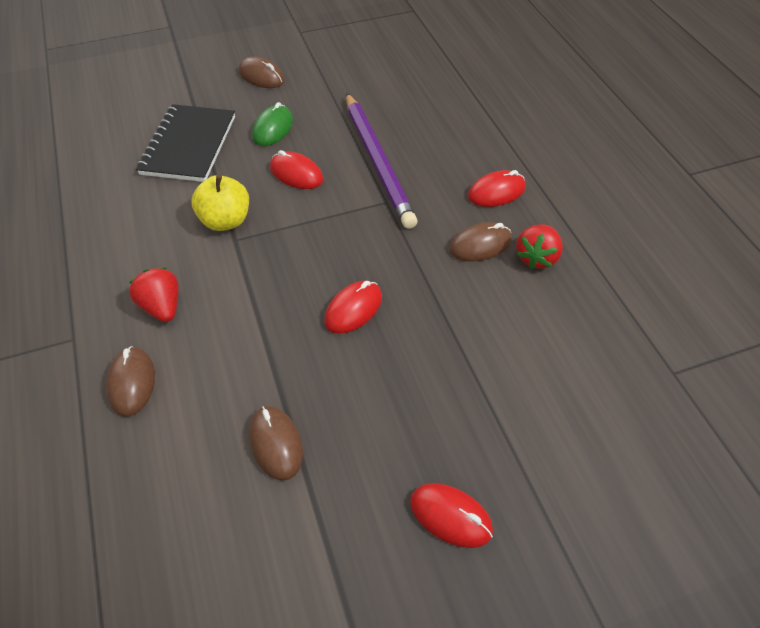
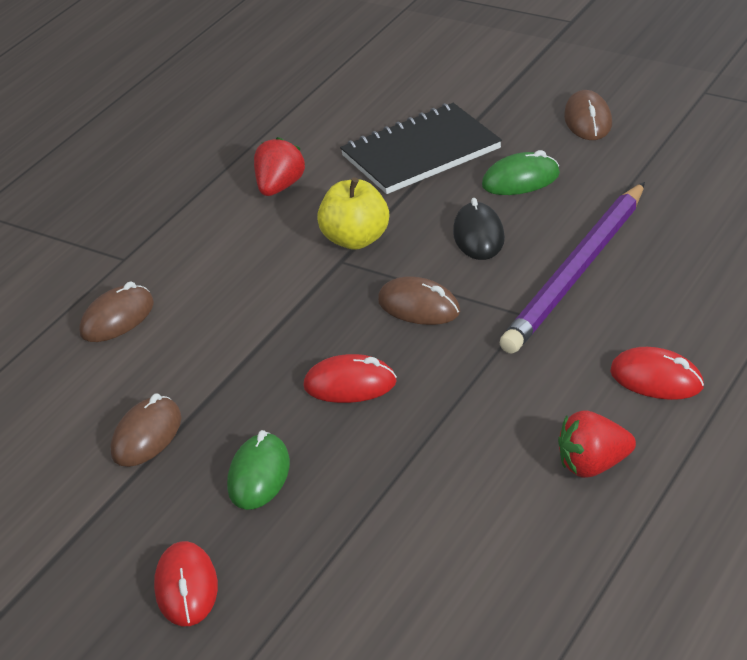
camera: 55 degrees right, 15 degrees down
red strawberry [129,267,178,322] -> red strawberry moved to [254,137,306,196]
red mouse [270,150,323,189] -> black mouse [453,198,505,260]
brown mouse [449,222,512,262] -> brown mouse moved to [378,276,460,325]
none -> green mouse [227,430,290,510]

